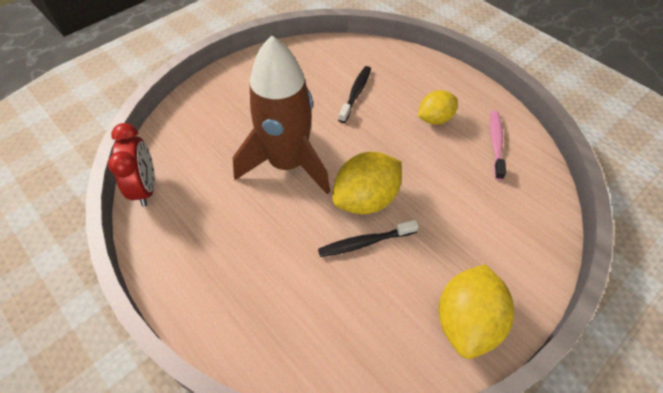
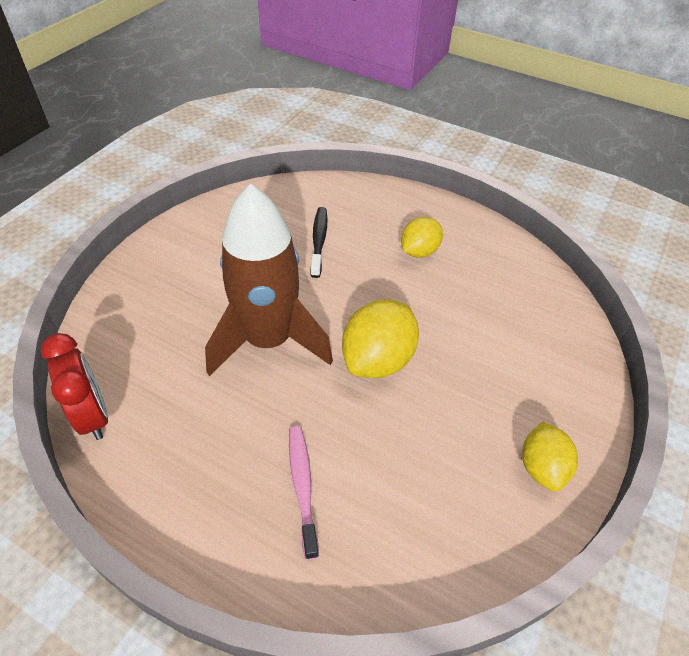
camera: 20 degrees left, 5 degrees down
black toothbrush [318,220,419,257] -> none
yellow lemon [439,264,514,359] -> yellow lemon [522,422,578,492], size x0.64
pink toothbrush [490,111,506,180] -> pink toothbrush moved to [289,426,319,560]

